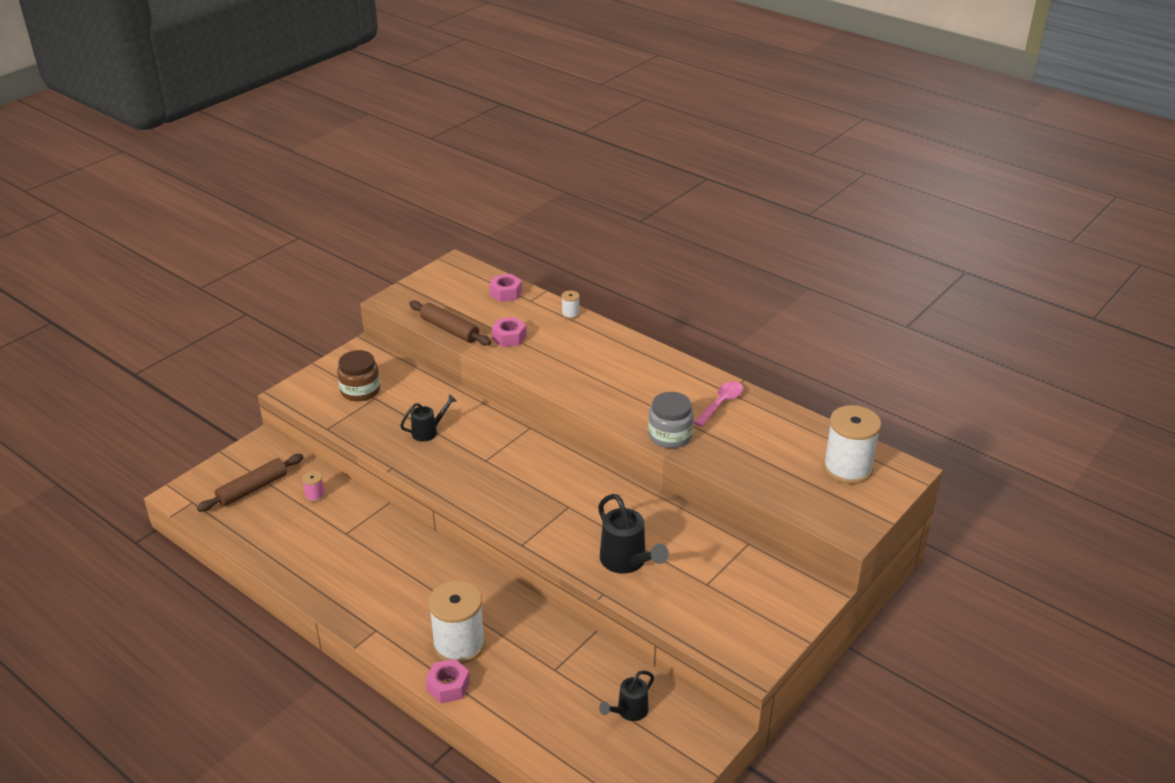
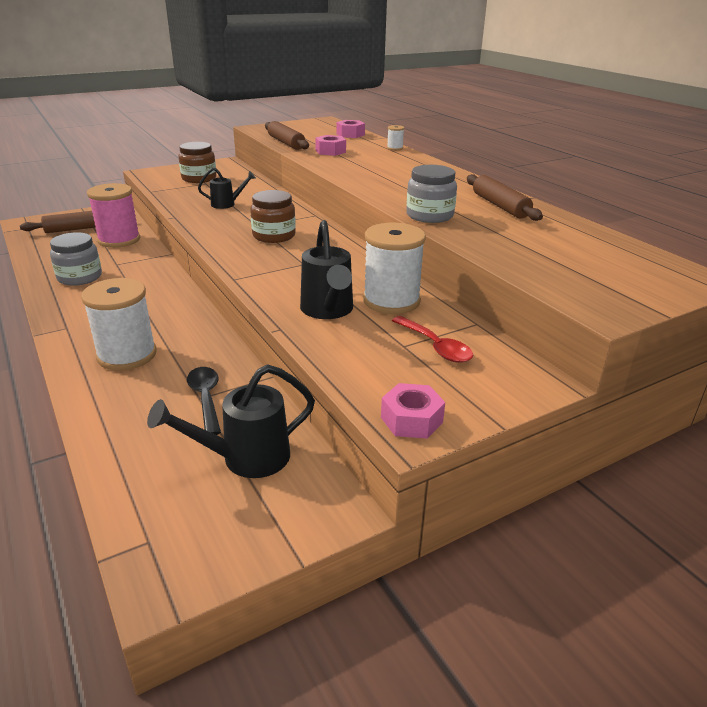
camera: 20 degrees right, 5 degrees down
pink spool [302,471,325,502] -> pink spool [87,183,140,248], size x2.32
pink nut [426,659,470,703] -> pink nut moved to [381,383,445,439]
black watering can [599,670,654,721] -> black watering can [147,364,315,478], size x1.62
pink spoon [693,382,743,427] -> brown rolling pin [467,174,543,221]
white spool [823,405,881,484] -> white spool moved to [363,223,426,314]
none -> grey jar [50,232,102,286]
none -> black spoon [187,367,221,435]
none -> brown jar [250,190,296,243]
none -> red spoon [392,316,473,363]

